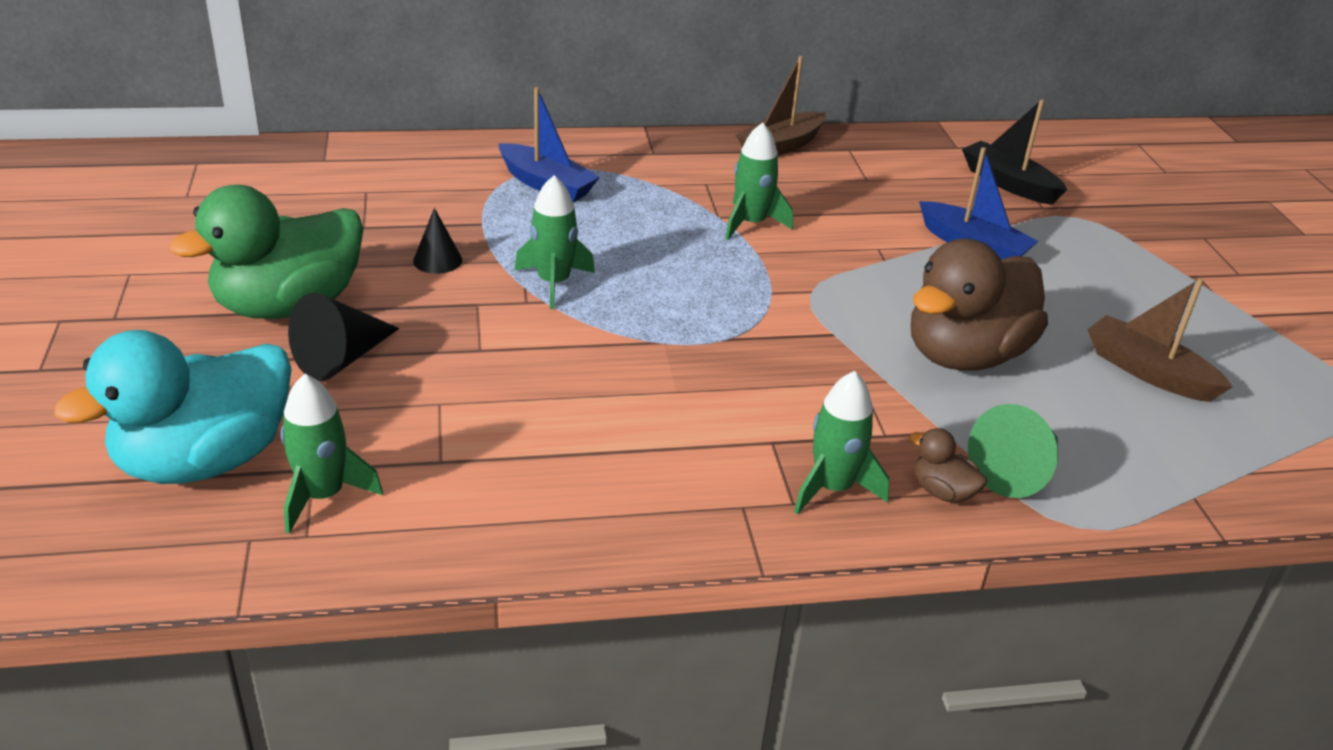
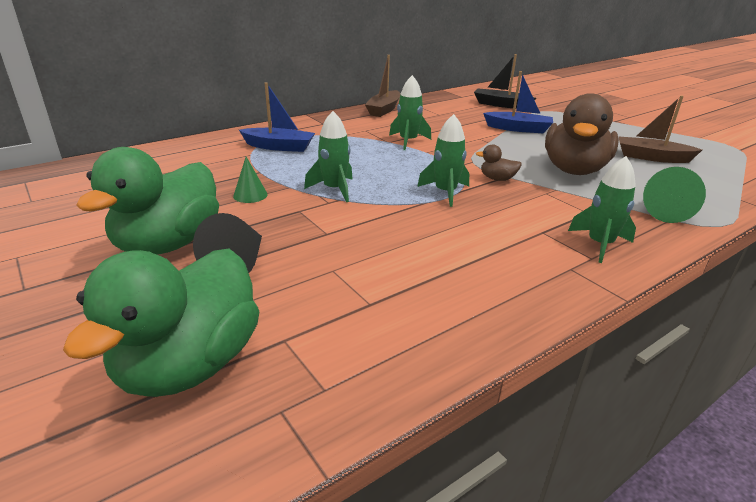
camera: 25 degrees left, 5 degrees down
turquoise duck [54,330,292,484] -> green duck [63,248,259,397]
green rocket [281,374,383,534] -> green rocket moved to [417,114,469,207]
black cone [413,208,462,274] -> green cone [233,157,268,203]
brown duck [909,428,988,503] -> brown duck moved to [476,144,522,181]

